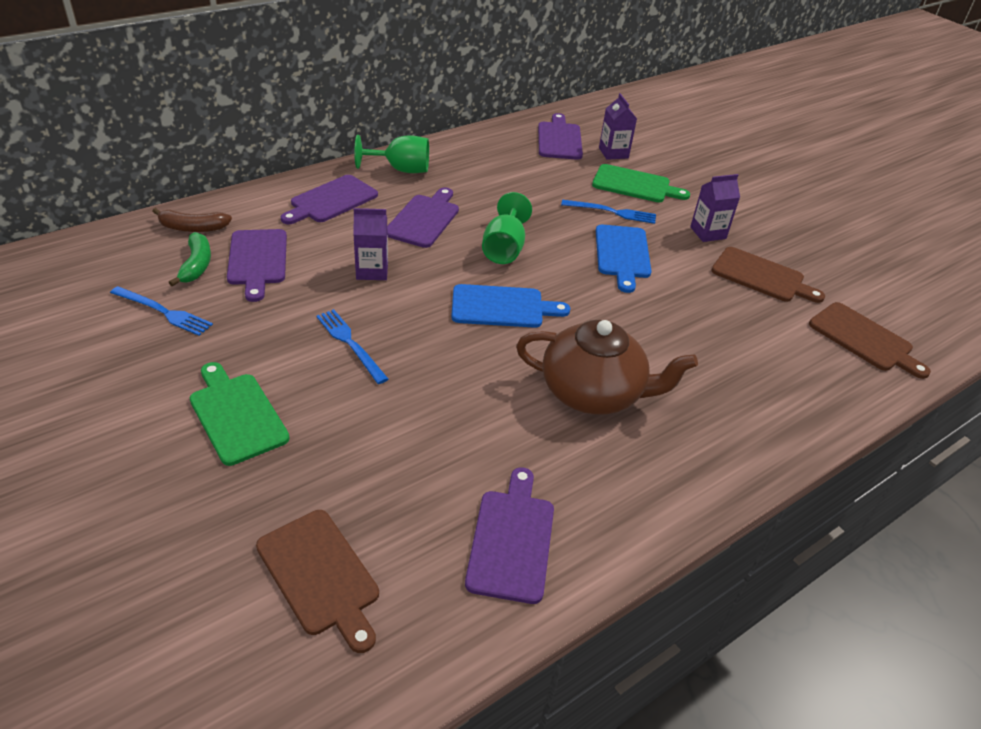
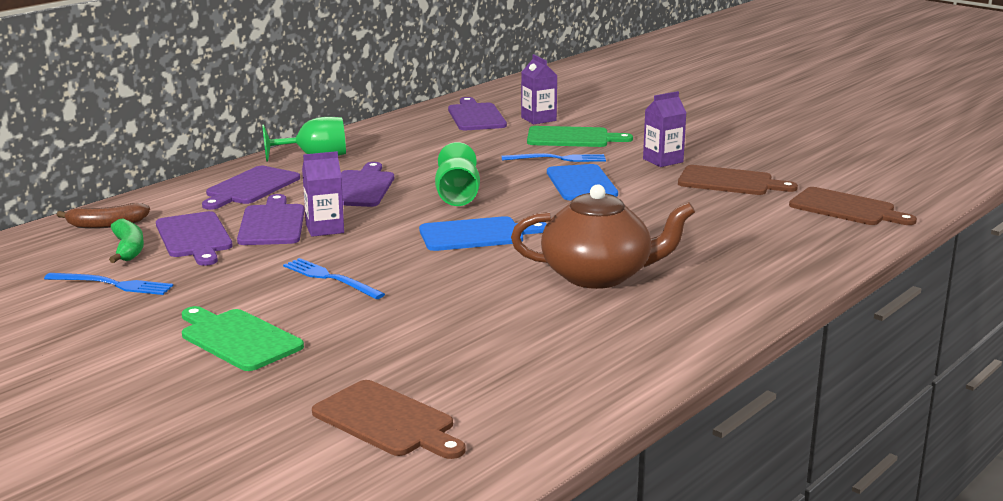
camera: 10 degrees left, 20 degrees down
purple cutting board [465,467,554,604] -> purple cutting board moved to [237,194,304,245]

